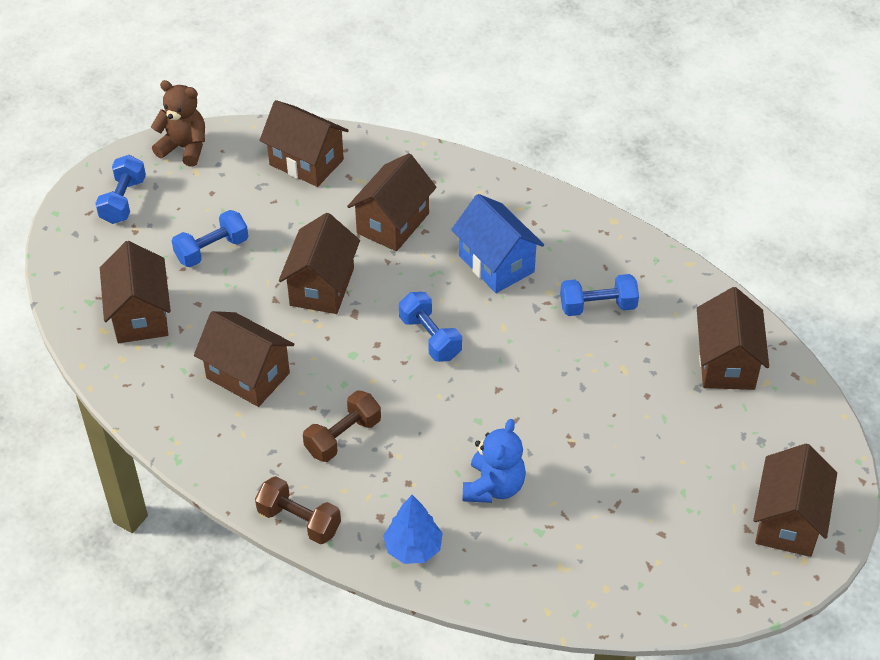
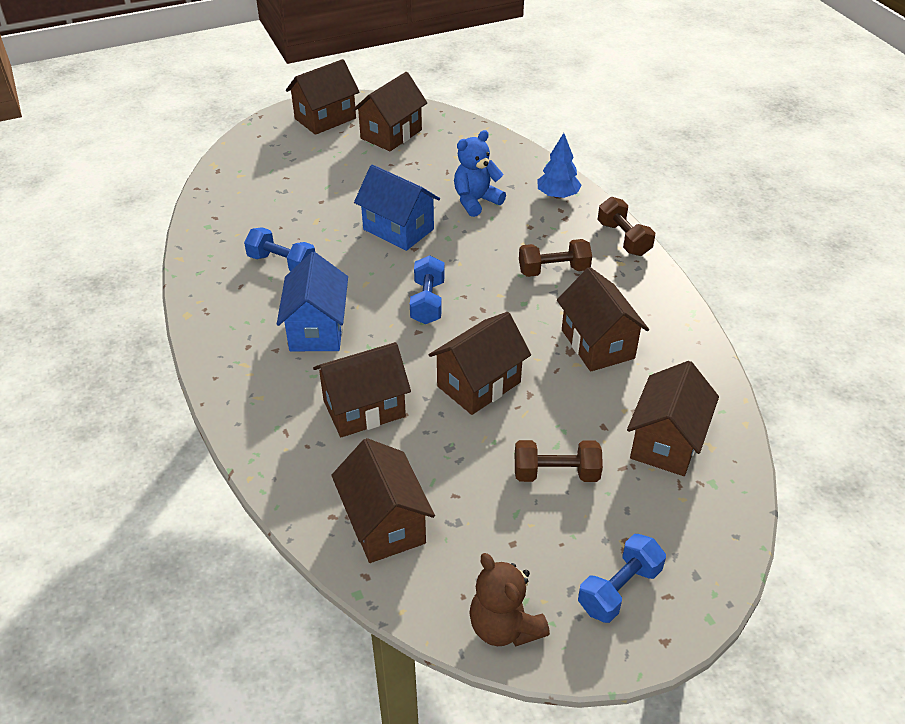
camera: 145 degrees left, 5 degrees down
blue dumbbell [172,210,248,267] -> brown dumbbell [515,440,603,482]
brown house [697,287,769,390] -> brown house moved to [352,72,427,151]
none -> blue house [354,165,440,251]

